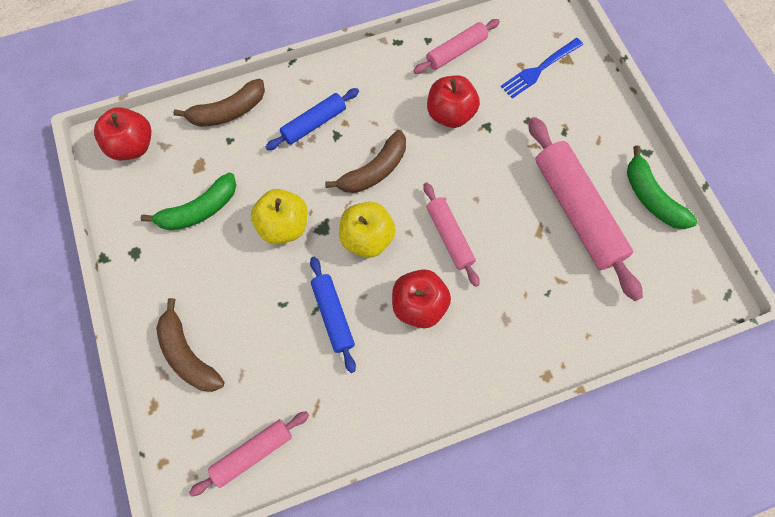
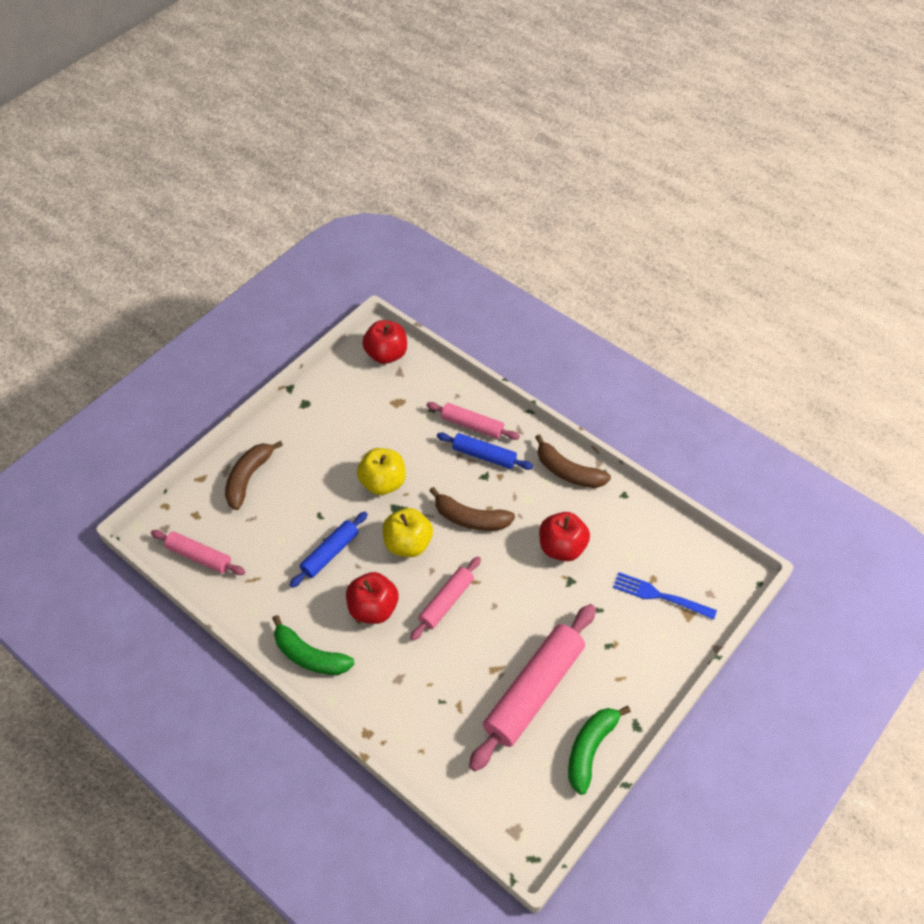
camera: 60 degrees right, 15 degrees down
green banana [140,173,236,231] -> green banana moved to [272,615,355,675]
brown banana [173,79,265,127] -> brown banana moved to [535,434,611,488]
pink rolling pin [414,19,500,74] -> pink rolling pin moved to [426,402,520,440]

